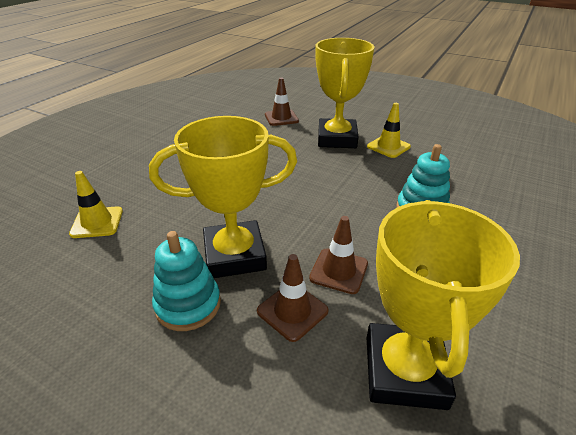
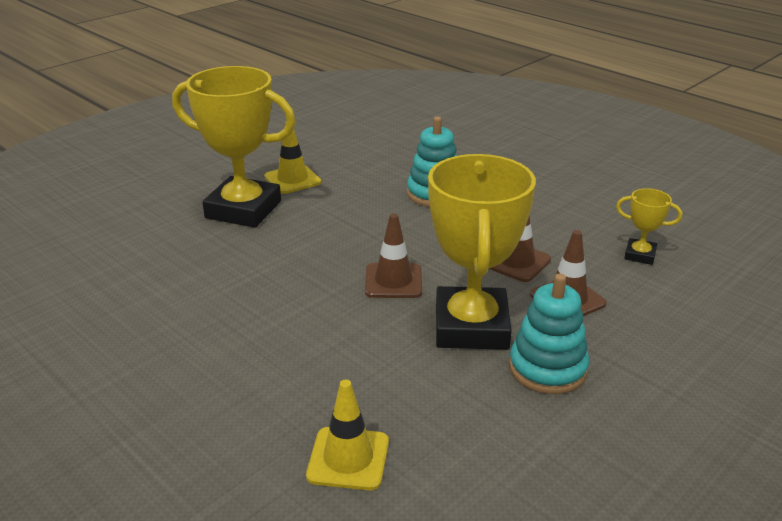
camera: 75 degrees left, 5 degrees down
brown traffic cone [265,78,299,126] -> brown traffic cone moved to [365,213,422,298]
yellow trophy [367,200,520,410] -> yellow trophy [616,188,682,265], size x0.45

